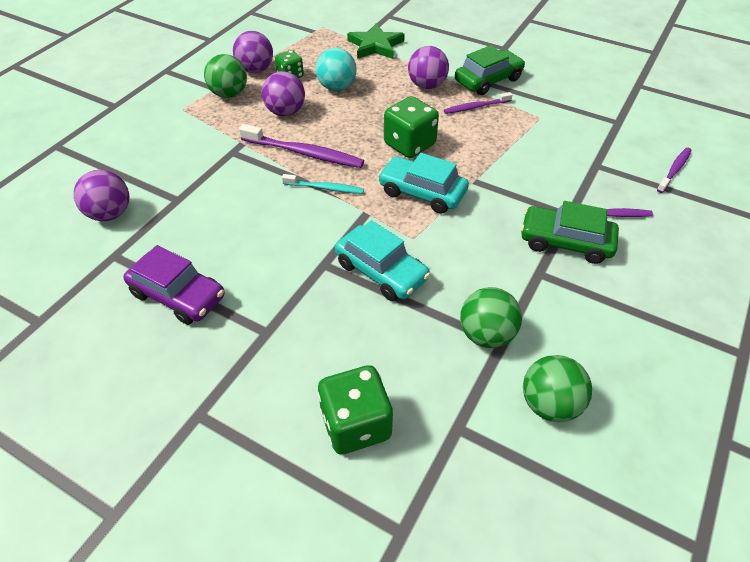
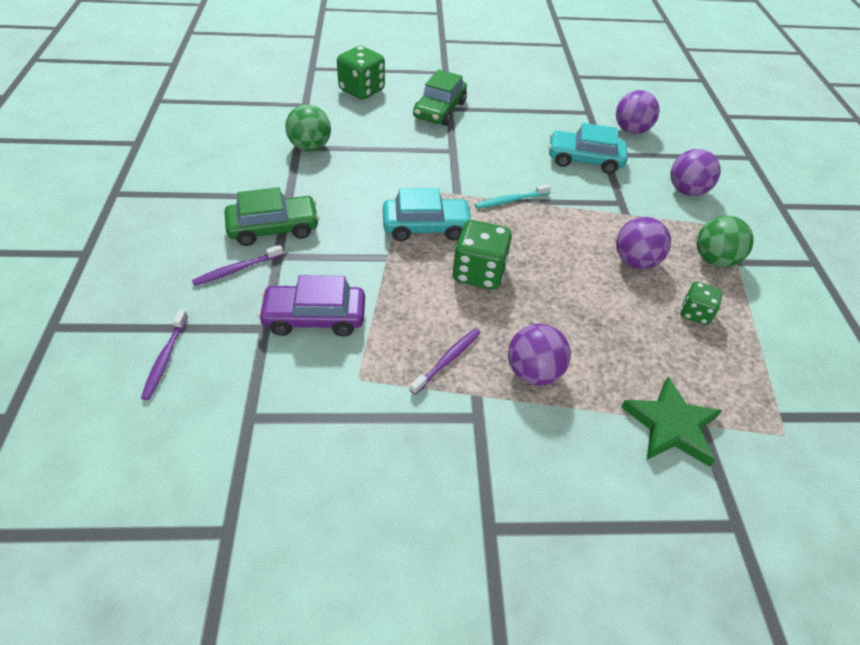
camera: 145 degrees right, 0 degrees up
purple car [123,245,224,325] -> purple car moved to [258,275,365,337]
purple ball [233,31,273,73] -> purple ball moved to [671,149,721,196]
purple toothbrush [239,124,364,168] -> none
turquoise ball [316,48,357,91] -> none
turquoise car [335,220,430,301] -> turquoise car moved to [548,123,627,174]
green car [455,45,525,95] -> green car moved to [413,69,467,126]
green ball [523,355,592,422] -> none

